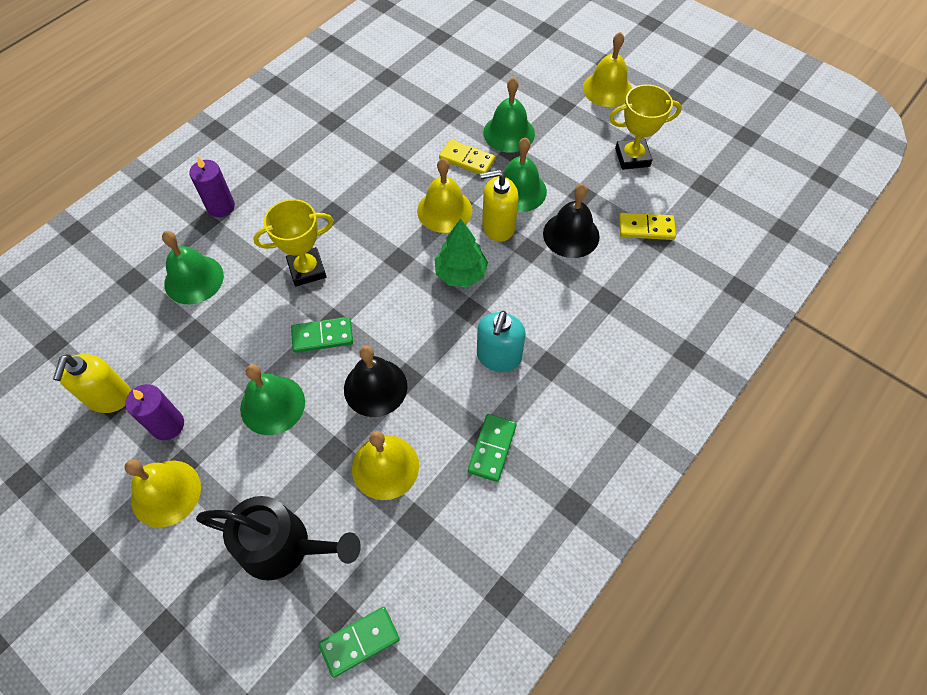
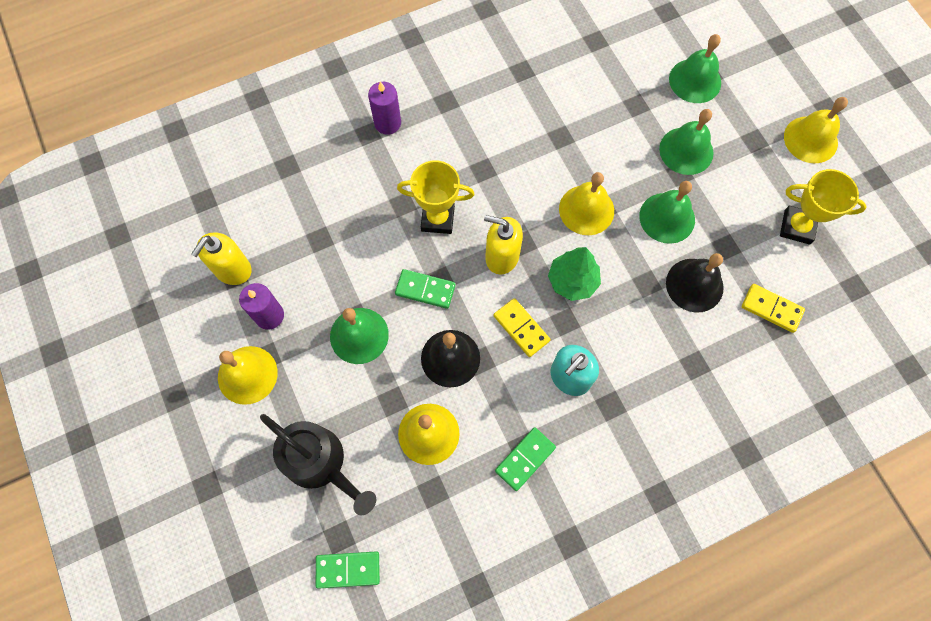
camera: 25 degrees right, 10 degrees up
green bell [162,231,224,304] -> green bell moved to [669,34,721,103]
yellow domino [439,139,495,175] -> yellow domino moved to [494,298,551,357]
yellow soap dispenser [480,170,519,242] -> yellow soap dispenser moved to [484,215,523,275]

